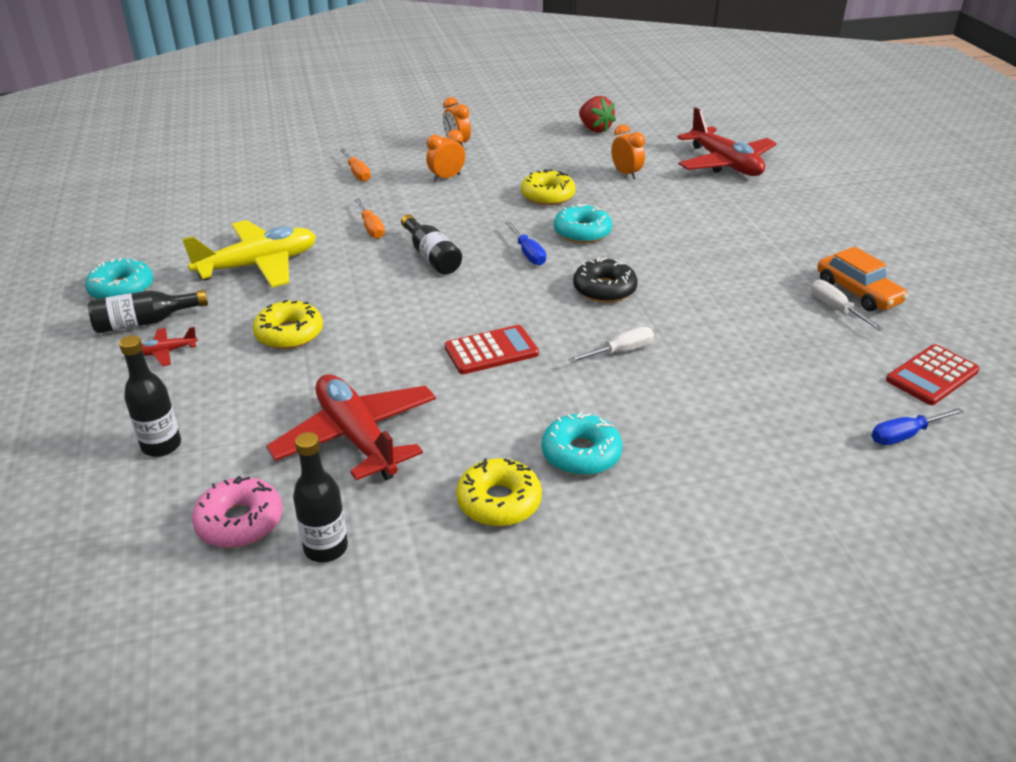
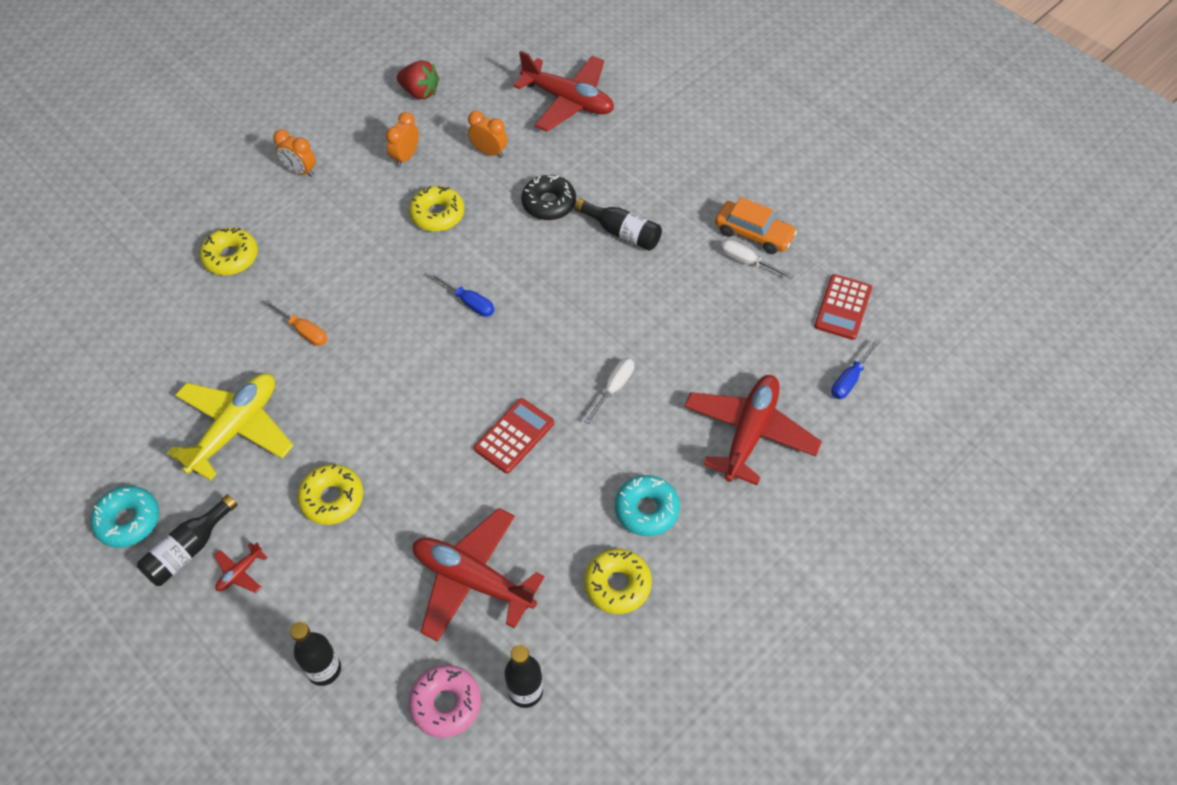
camera: 30 degrees left, 20 degrees up
orange screwdriver [340,148,371,182] -> yellow donut [200,228,258,276]
black bottle [401,214,462,275] -> black bottle moved to [574,198,662,251]
orange clock [426,129,465,182] -> orange clock moved to [386,112,419,167]
turquoise donut [554,204,612,243] -> none
black donut [573,257,638,303] -> black donut moved to [521,175,576,220]
none -> red plane [684,375,822,485]

